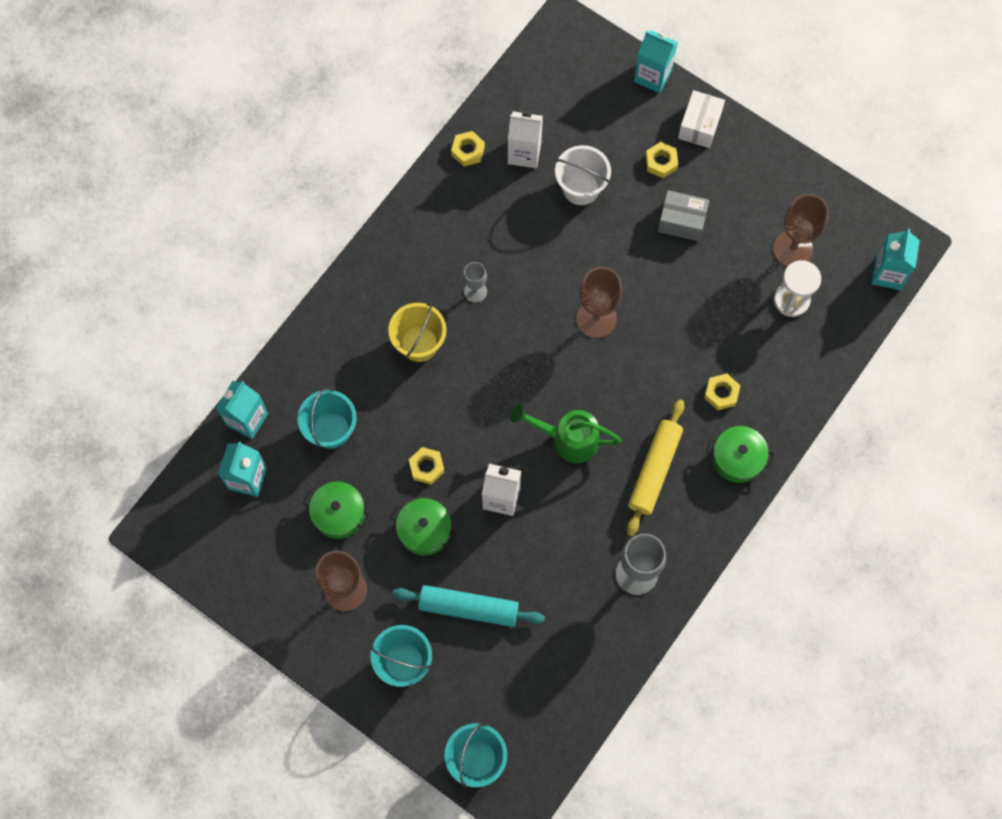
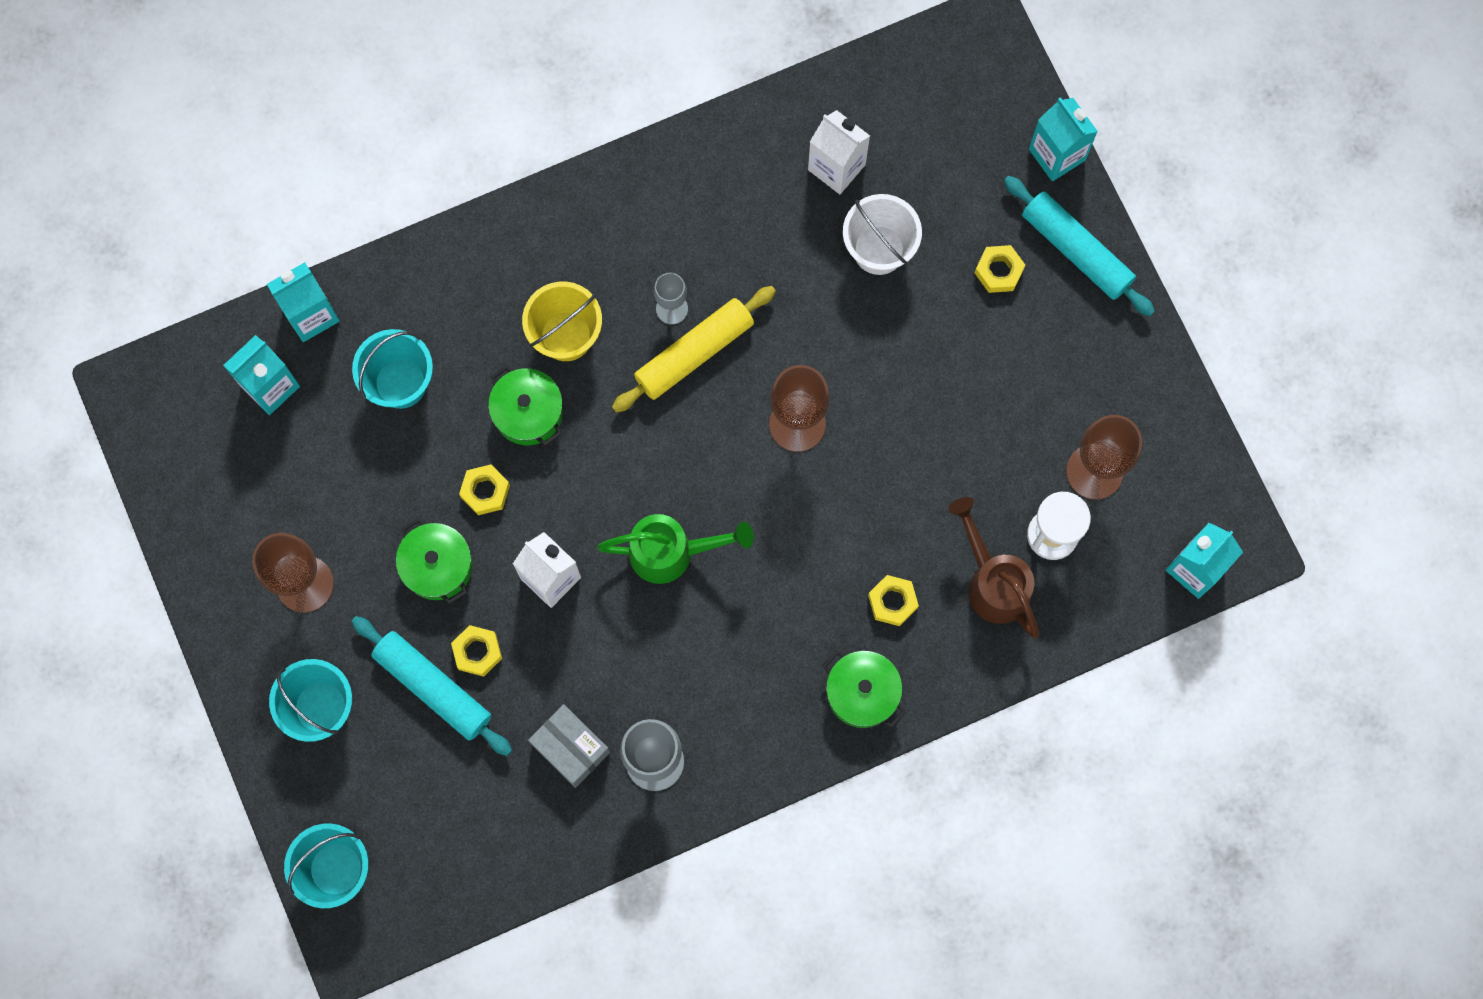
camera: 30 degrees right, 5 degrees up
green pot [303,482,371,539] -> green pot moved to [488,365,563,446]
yellow nut [451,131,485,166] -> yellow nut moved to [451,625,502,677]
green watering can [510,404,622,463] -> green watering can turned 135 degrees clockwise [597,514,754,584]
yellow rolling pin [627,399,685,537] -> yellow rolling pin moved to [612,286,776,413]
grey box [658,190,709,241] -> grey box moved to [528,704,610,788]
white box [678,90,725,148] -> turquoise rolling pin [1004,176,1155,316]
none -> brown watering can [948,497,1039,638]

